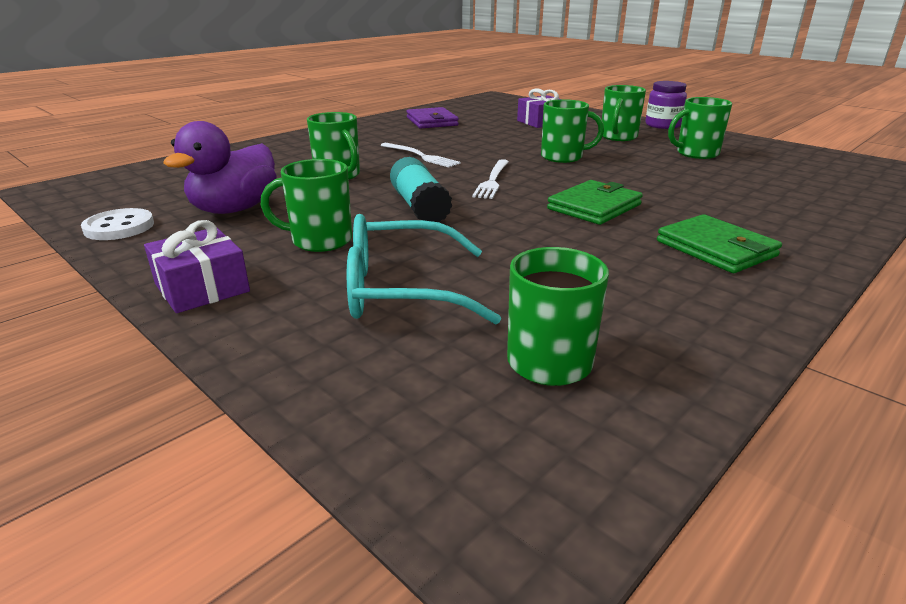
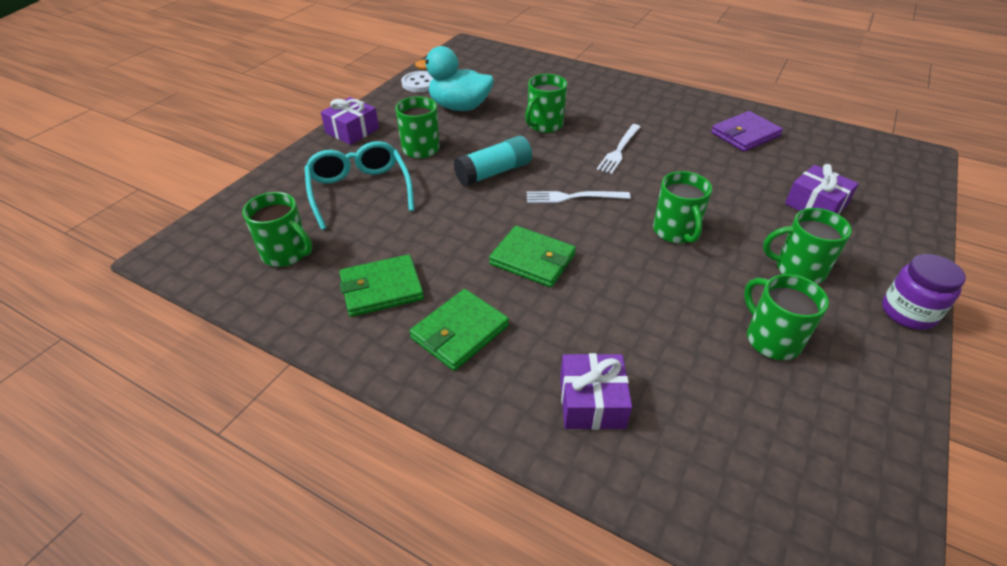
camera: 75 degrees right, 15 degrees up
purple duck [163,121,277,214] -> turquoise duck [415,46,494,111]
none -> green wallet [339,254,424,317]
none -> purple gift [560,353,632,430]

